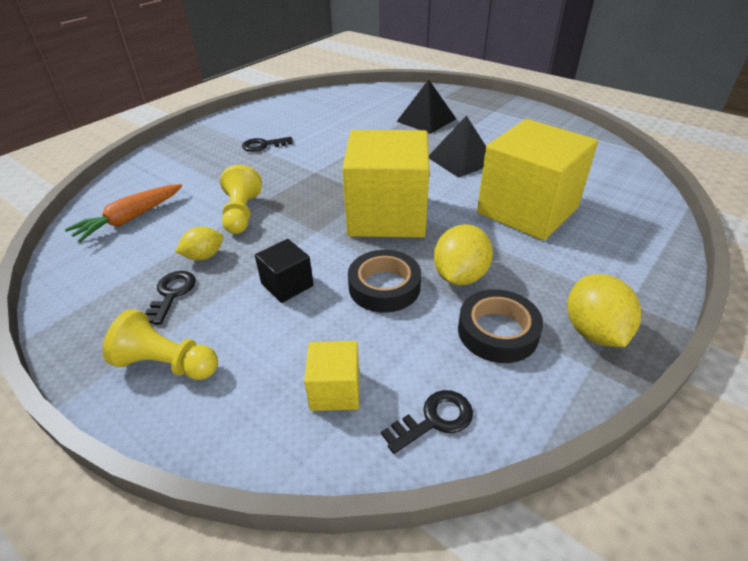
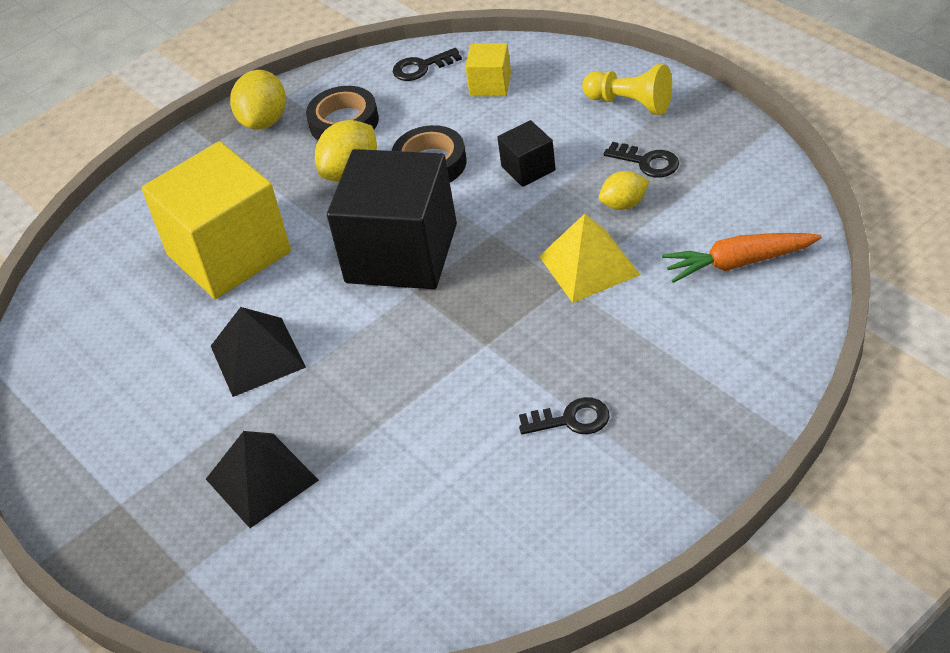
camera: 165 degrees left, 5 degrees up
orange carrot [65,184,182,242] -> orange carrot turned 150 degrees counterclockwise [662,233,822,283]
black key [145,271,196,325] -> black key turned 75 degrees counterclockwise [604,142,679,178]
yellow pawn [220,165,262,234] -> yellow pyramid [539,214,641,303]
yellow cube [342,130,430,238] -> black cube [327,149,457,289]

